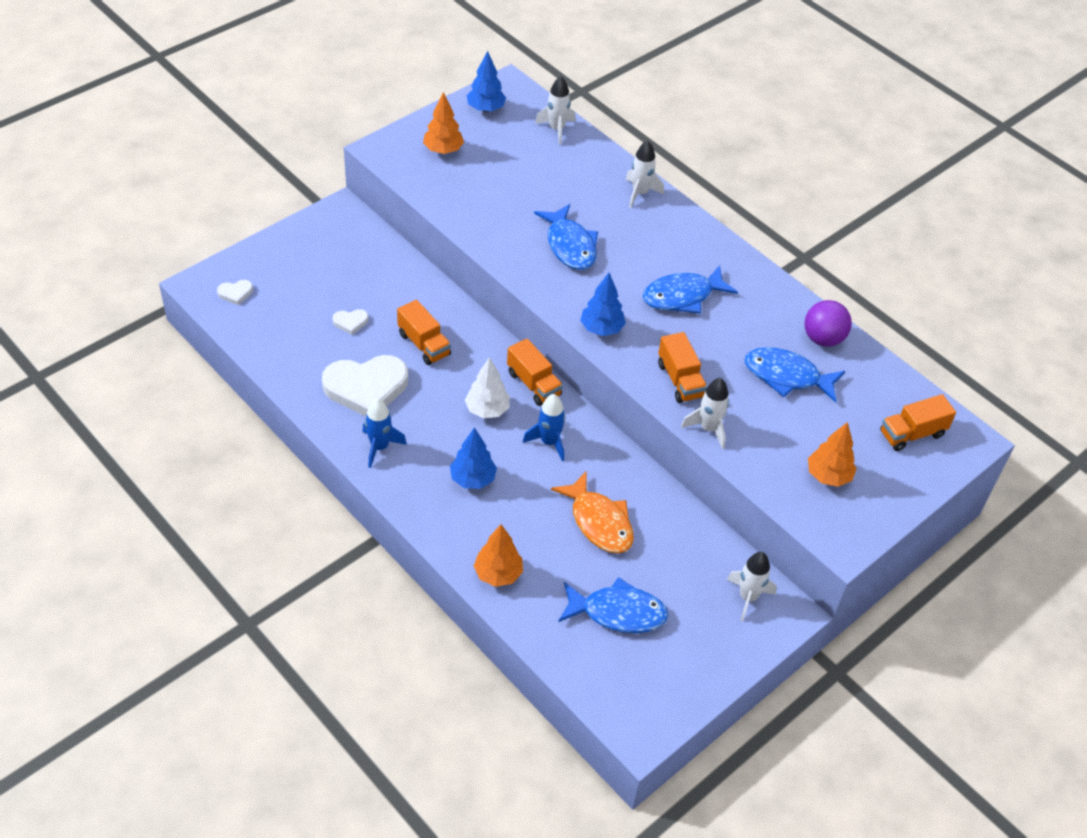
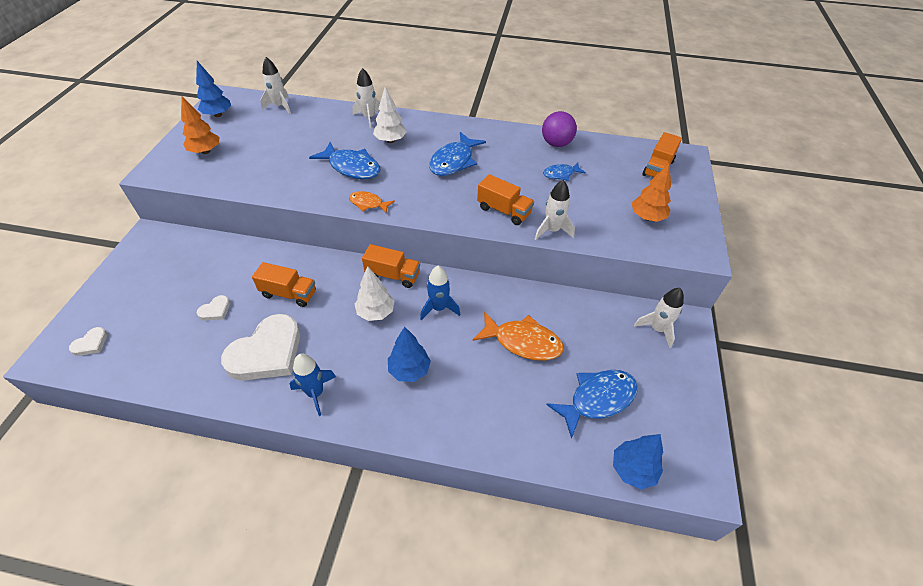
camera: 35 degrees left, 0 degrees up
orange tree [474,524,523,587] -> none
blue tree [580,273,626,336] -> blue tree moved to [613,434,663,489]
blue fish [745,347,845,403] -> blue fish [543,162,586,181], size x0.56
none -> orange fish [349,191,395,213]
none -> white tree [373,86,407,143]

